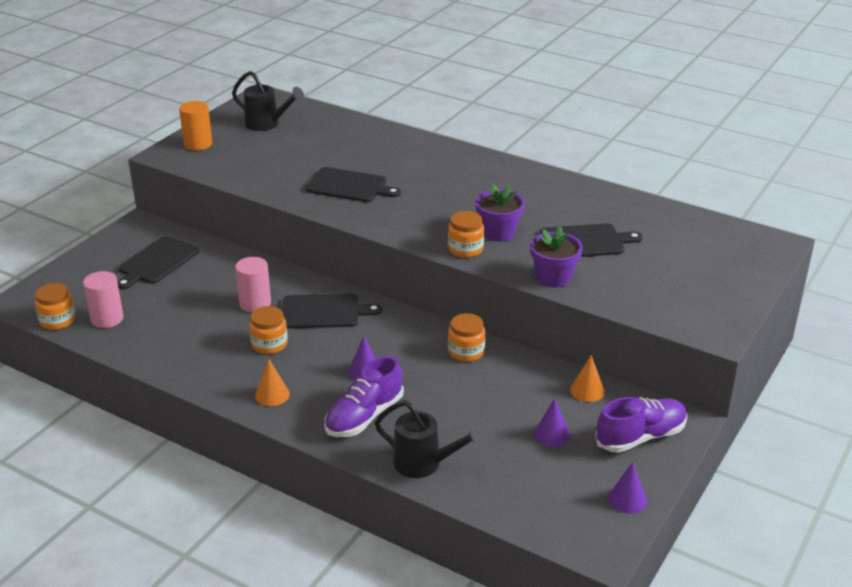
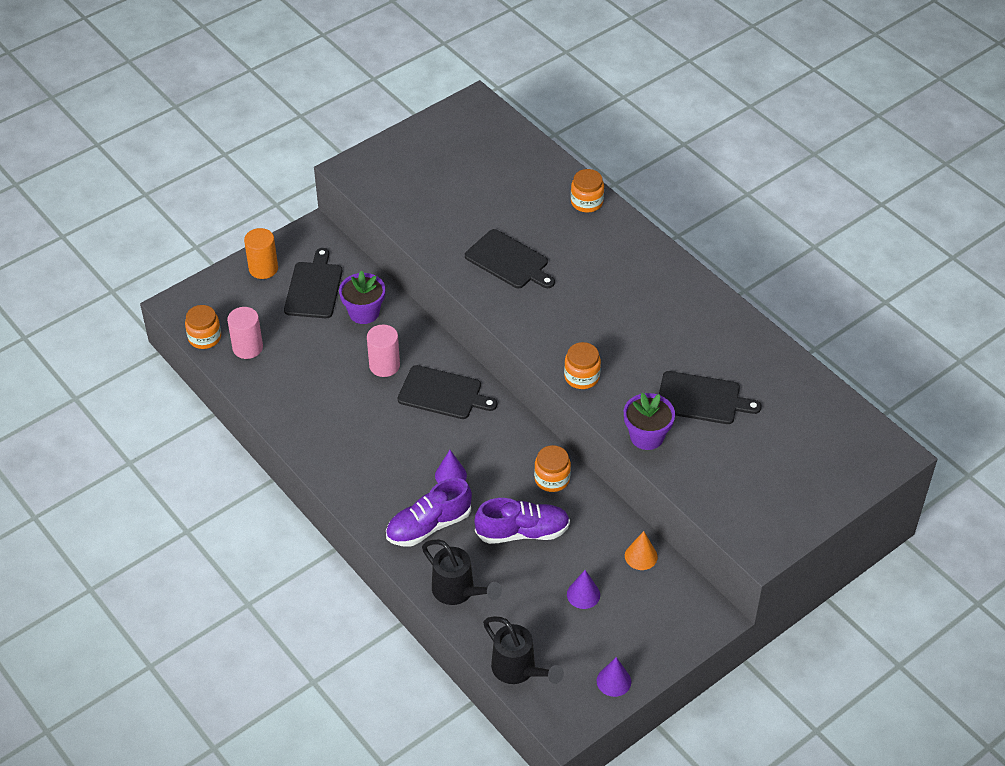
camera: 20 degrees right, 15 degrees up
black cutting board [117,236,199,290] -> black cutting board turned 135 degrees clockwise [284,248,342,318]
orange cylinder [179,101,212,151] -> orange cylinder moved to [244,228,278,279]
black watering can [232,71,304,131] -> black watering can moved to [483,616,564,684]
orange jar [249,306,288,354] -> orange jar moved to [571,169,604,213]
orange cone [255,360,290,406] -> none
purple flower pot [476,184,525,242] -> purple flower pot moved to [339,271,385,324]
purple shoe [595,397,688,453] -> purple shoe moved to [475,498,570,544]

